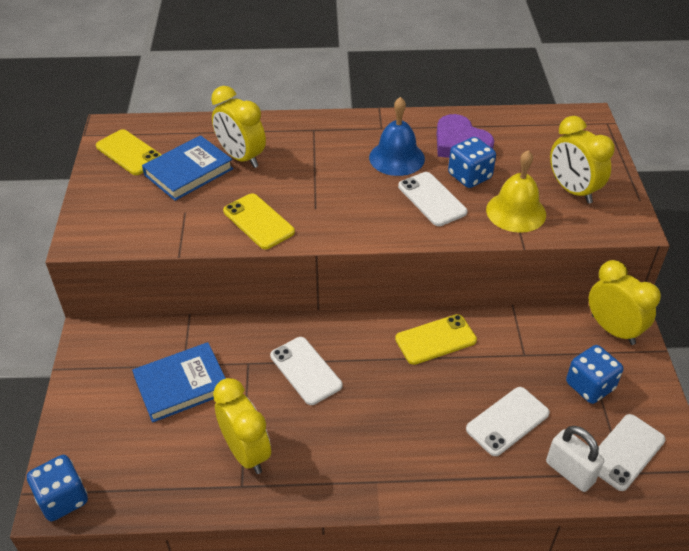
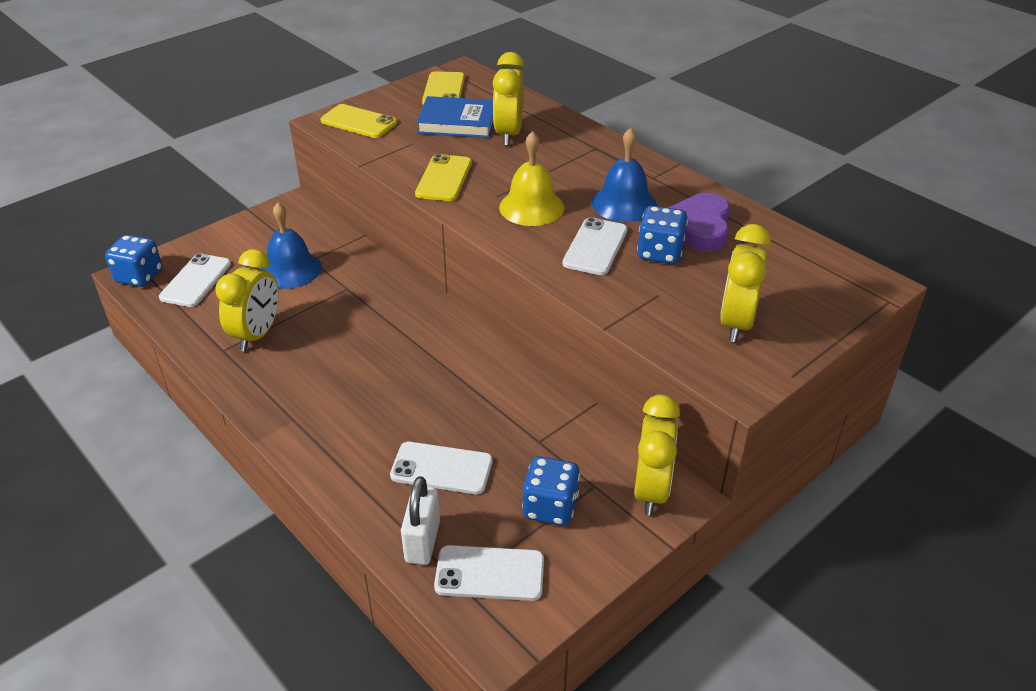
camera: 50 degrees right, 5 degrees down
blue book [132,342,226,423] -> blue bell [261,203,322,289]
white phone [270,337,342,405] -> white phone moved to [159,253,231,307]
yellow phone [395,314,477,365] -> yellow phone moved to [320,104,397,138]
yellow bell [486,150,546,233] -> yellow bell moved to [499,131,565,226]

